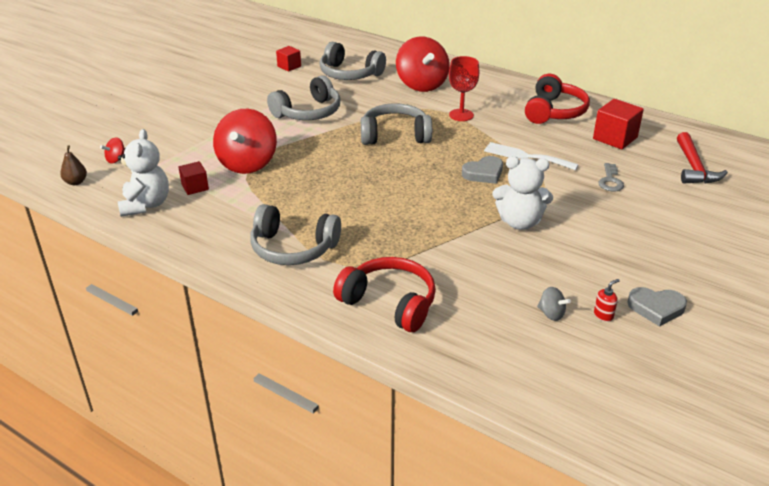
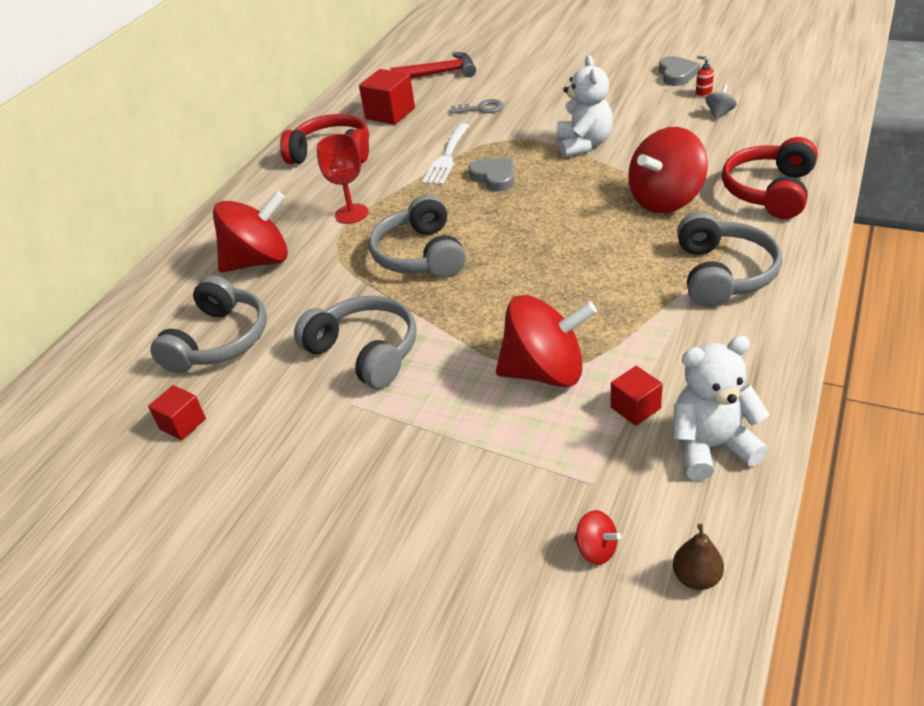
camera: 95 degrees left, 5 degrees up
none -> red spinning top [628,127,708,213]

